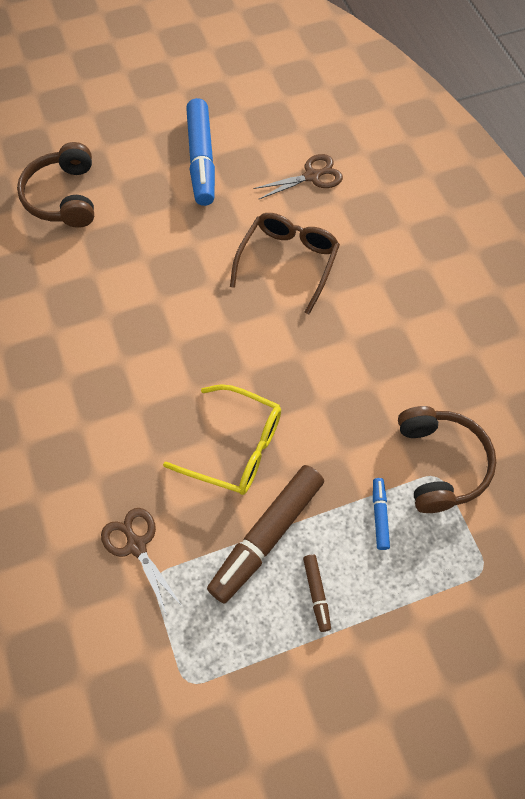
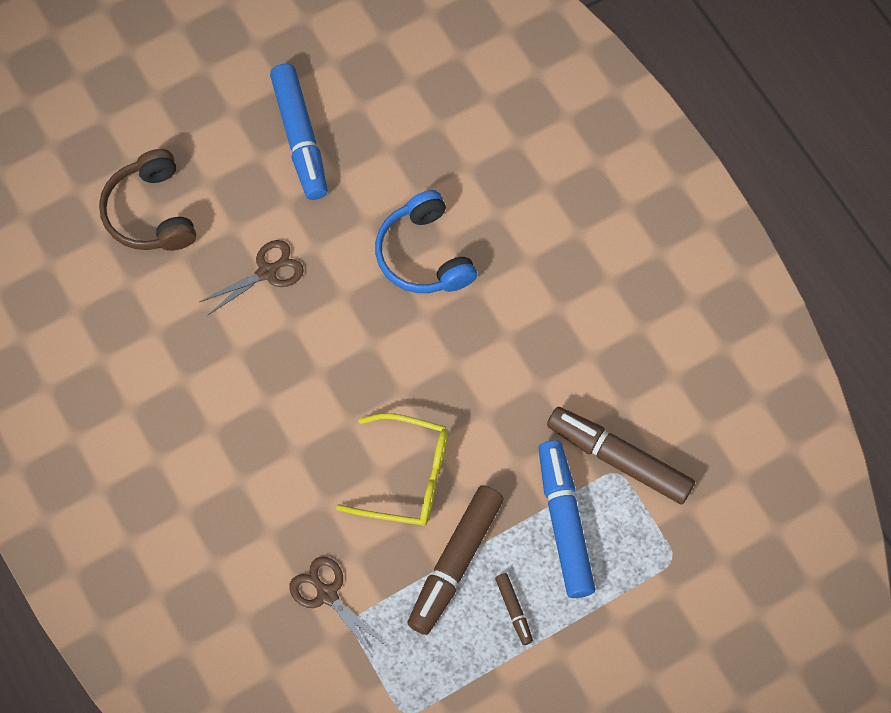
camera: 10 degrees left, 5 degrees up
brown glasses [230,213,340,314] -> blue headphones [375,190,477,293]
brown scissors [253,154,343,199] -> brown scissors moved to [200,240,304,315]
blue marker [373,478,390,550] -> blue marker [538,440,595,598], size x2.18
brown headphones [398,406,496,513] -> brown marker [547,407,695,504]

